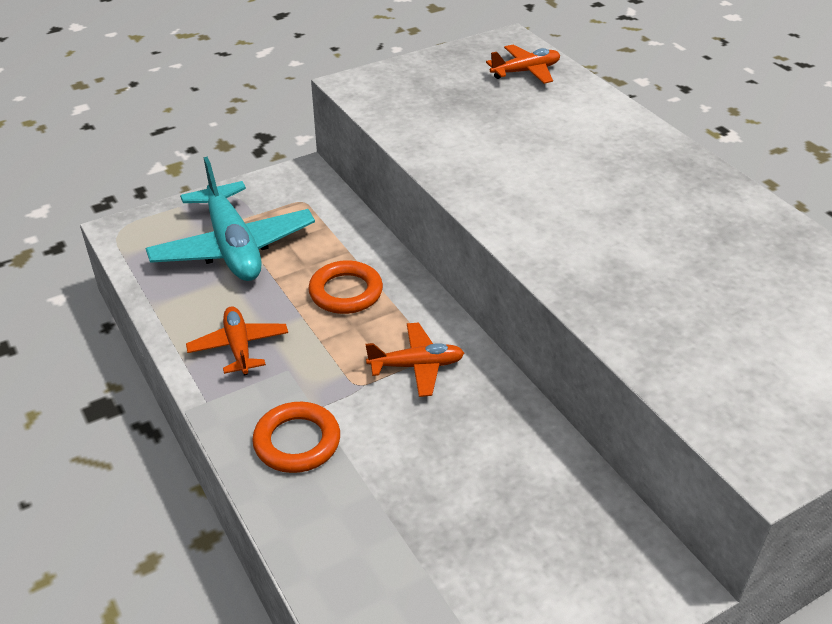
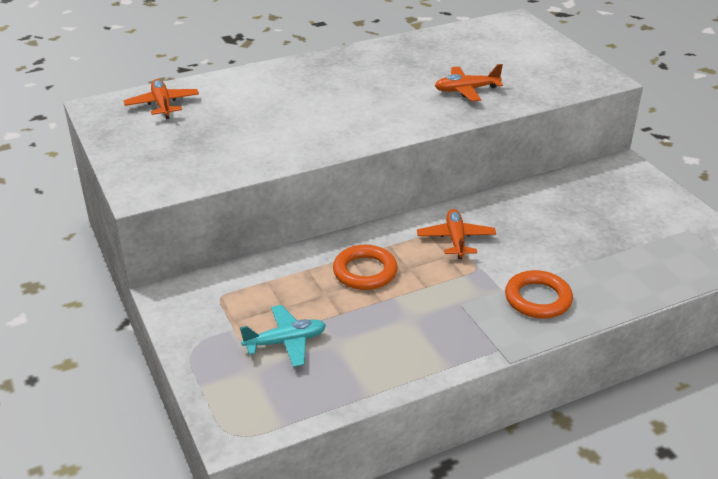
camera: 85 degrees left, 5 degrees down
turquoise plane [146,157,315,281] -> turquoise plane [240,305,326,367], size x0.54
orange plane [186,306,288,375] -> orange plane moved to [435,64,503,102]

